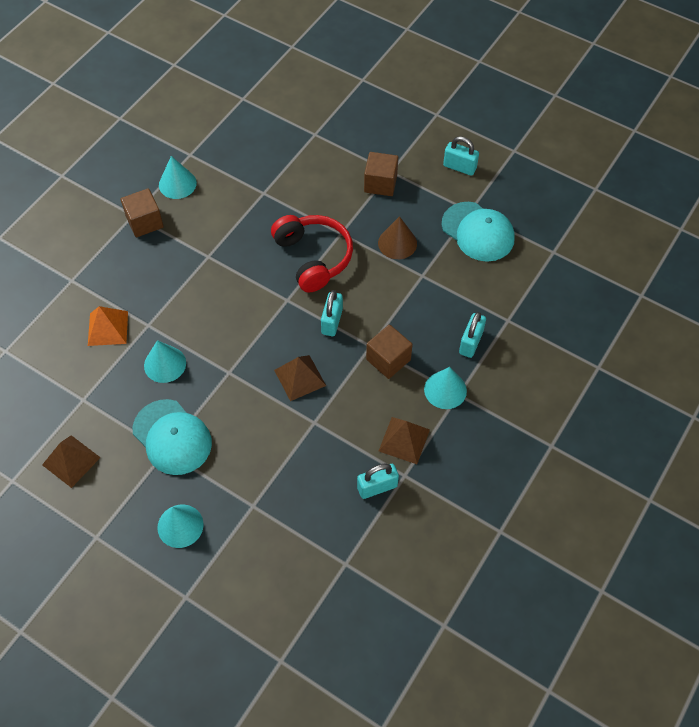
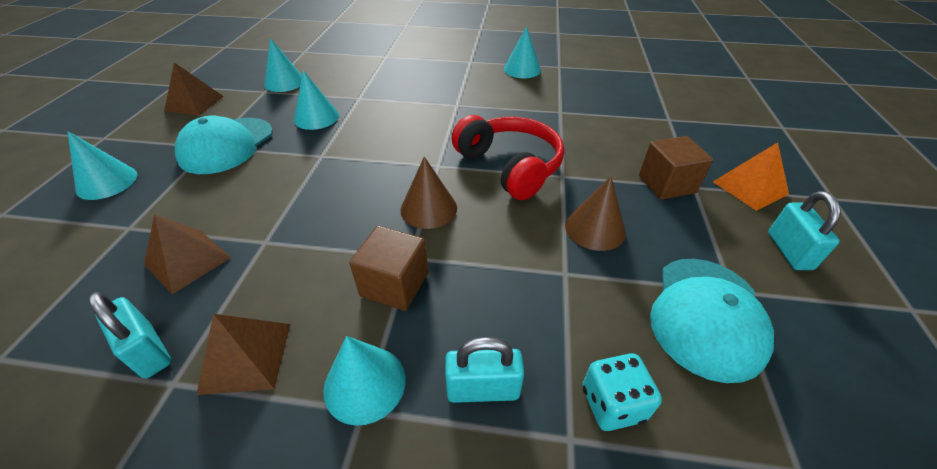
camera: 65 degrees right, 15 degrees down
orange pyramid [88,306,128,346] -> orange pyramid moved to [713,142,789,211]
brown cube [121,188,164,237] -> none
red headphones [271,215,353,293] -> red headphones turned 75 degrees counterclockwise [452,115,564,200]
brown pyramid [274,355,326,401] -> brown pyramid moved to [144,214,231,295]
turquoise padlock [321,290,343,336] -> brown cone [400,157,457,229]
none -> turquoise cone [264,38,302,92]
none -> turquoise dice [582,353,662,431]

